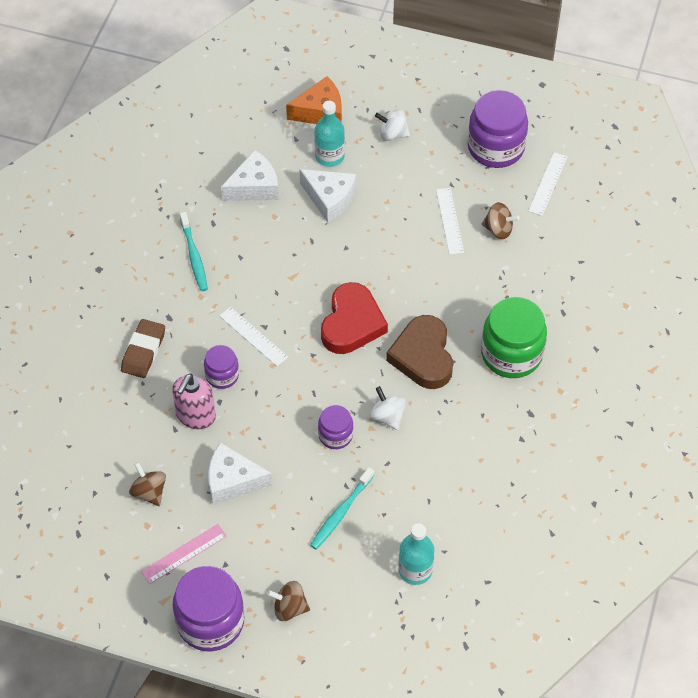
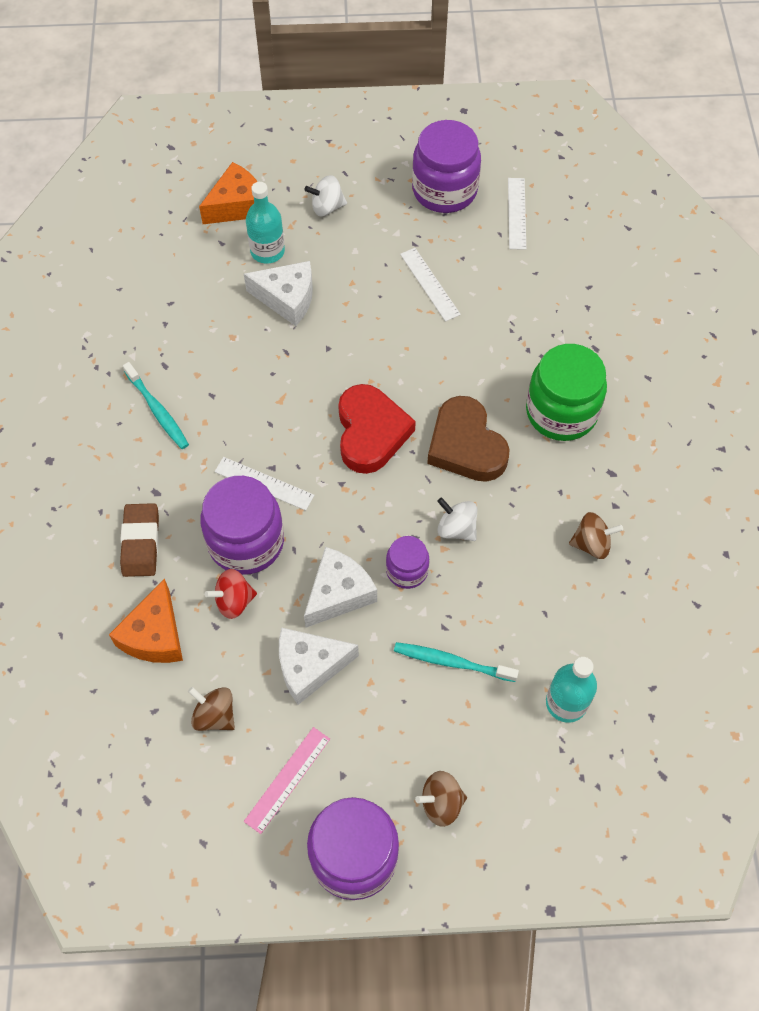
camera: 20 degrees left, 5 degrees up
pink soap dispenser [172,374,216,429] -> red spinning top [205,569,257,619]
purple jar [204,345,239,389] -> purple jar [200,476,284,575], size x1.85
white cheese [221,150,279,201] -> white cheese moved to [304,547,377,627]
turquoise toothbrush [310,467,374,549] -> turquoise toothbrush turned 90 degrees clockwise [394,642,519,682]
brown spinning top [482,202,520,239] -> brown spinning top moved to [569,512,623,559]
none -> orange cheese [109,578,183,663]

